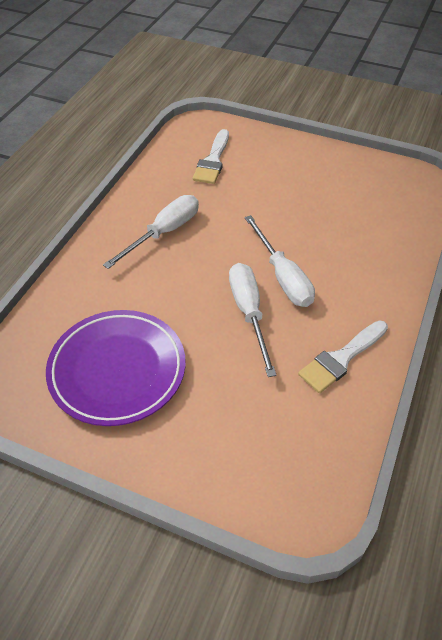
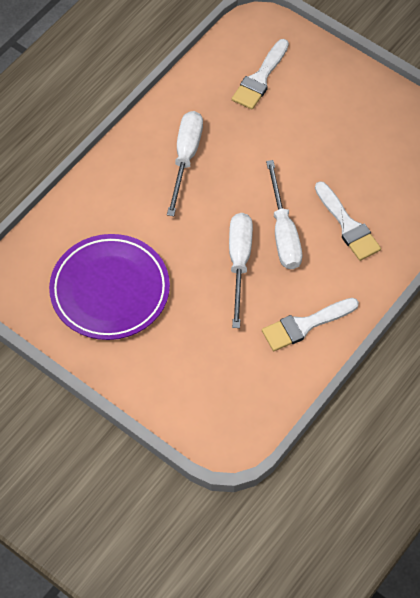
camera: 15 degrees right, 10 degrees up
white screwdriver [103,195,199,269] -> white screwdriver turned 45 degrees counterclockwise [167,111,203,216]
none -> white brush [315,181,381,261]

